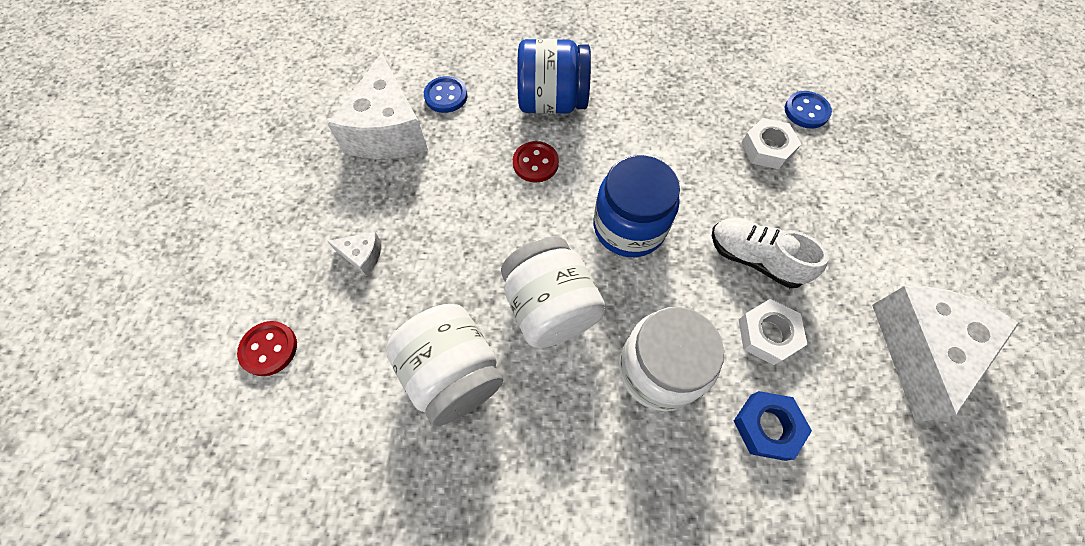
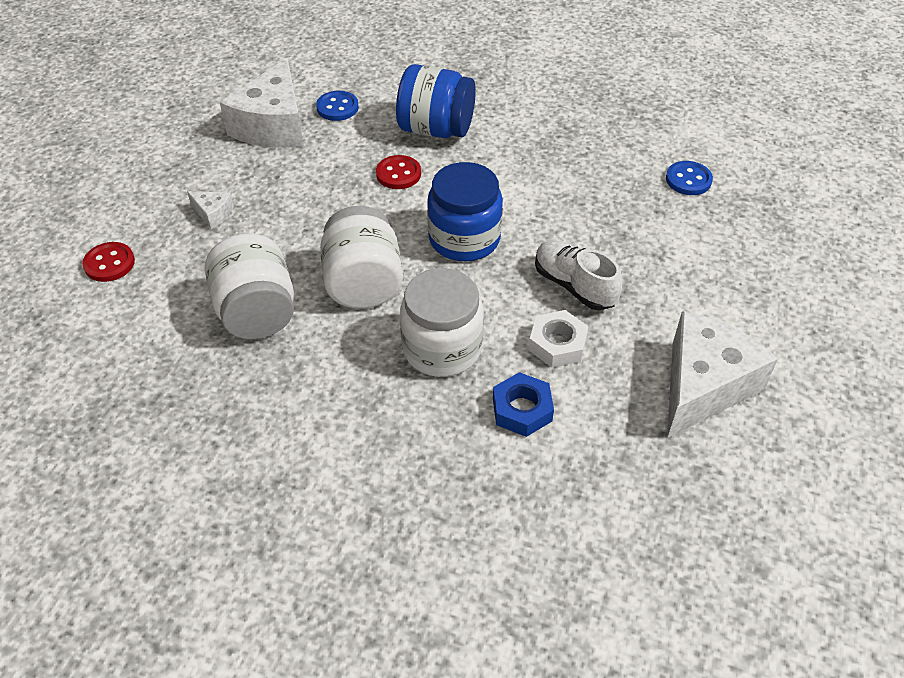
camera: 15 degrees right, 15 degrees down
white nut [741,118,801,169] -> none

